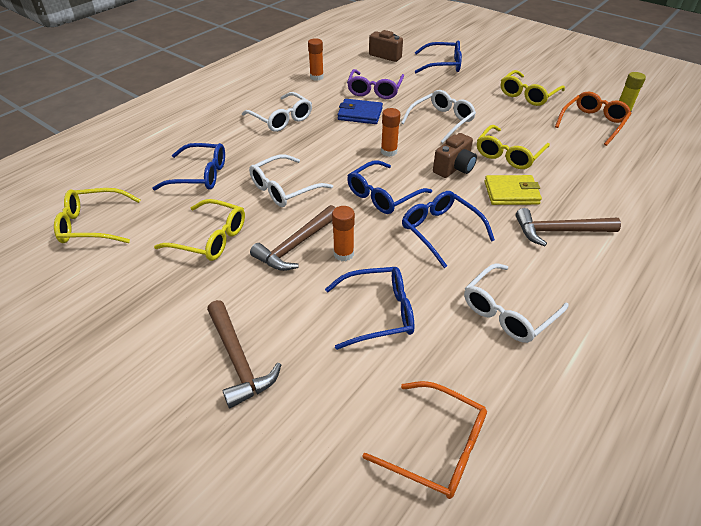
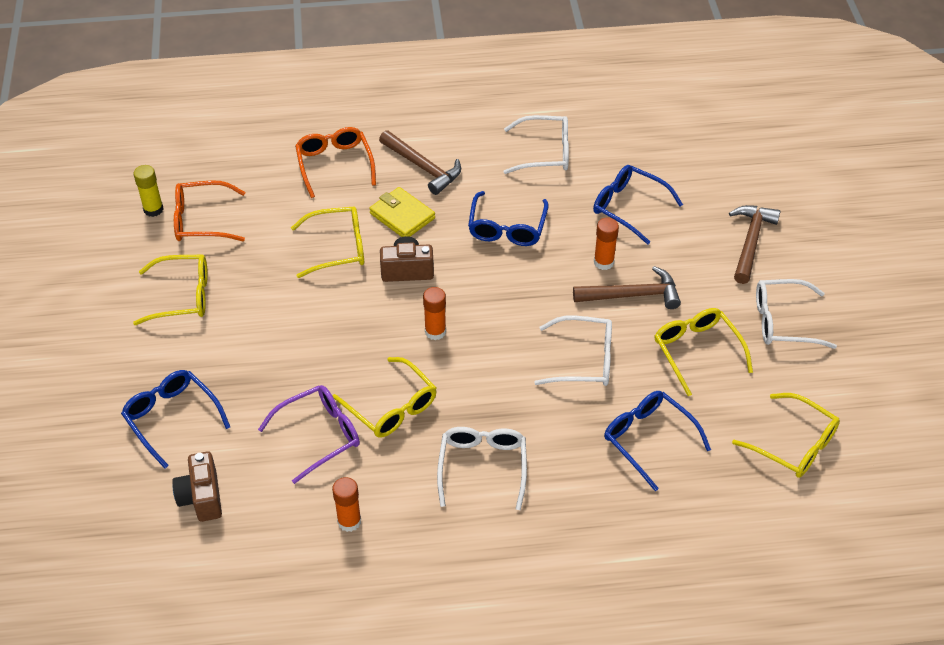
camera: 135 degrees left, 5 degrees up
blue wallet [338,99,383,124] -> yellow glasses [333,357,437,438]
blue glasses [347,160,432,214] -> none
orange glasses [362,381,487,499] -> orange glasses moved to [295,127,376,198]
white glasses [401,90,476,143] -> white glasses moved to [756,279,837,349]

